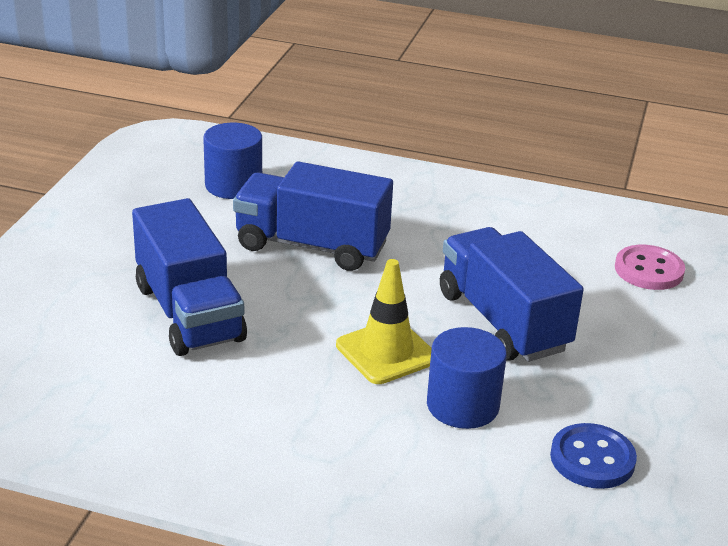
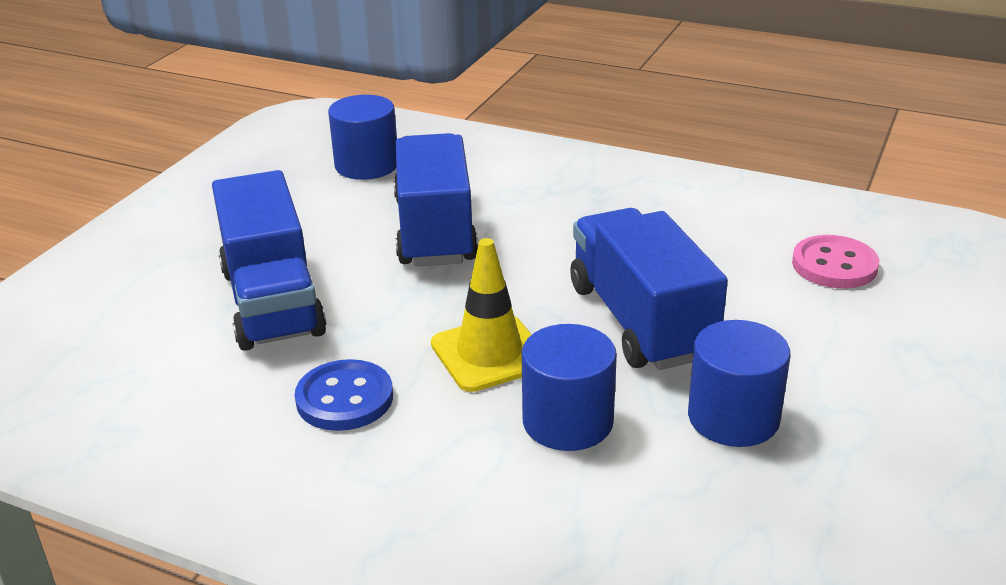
camera: 10 degrees right, 0 degrees up
blue truck [233,161,393,271] -> blue truck turned 60 degrees clockwise [394,133,478,267]
blue button [550,423,637,489] -> blue button moved to [295,359,393,431]
none -> blue cylinder [688,320,791,447]

